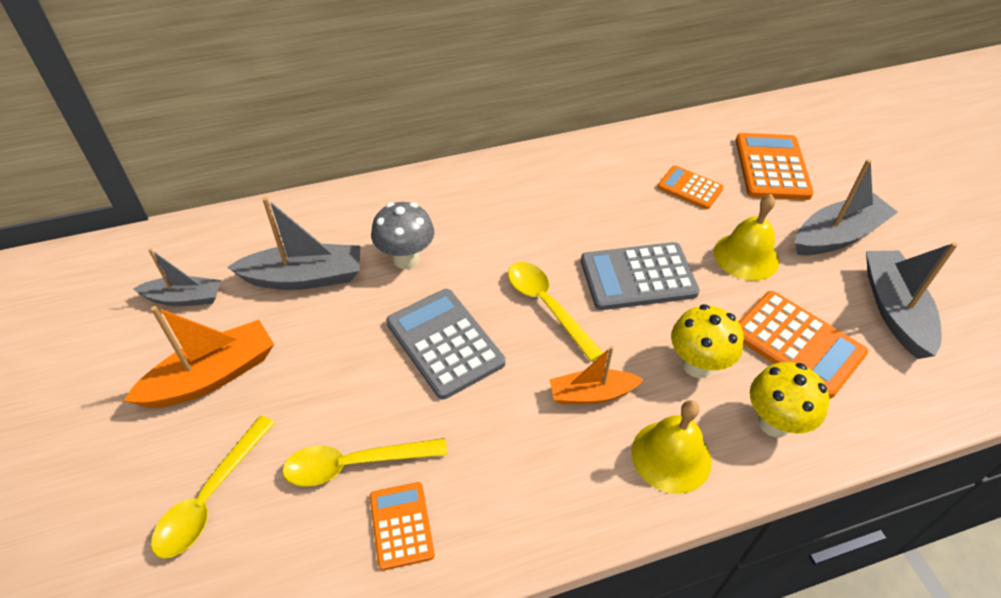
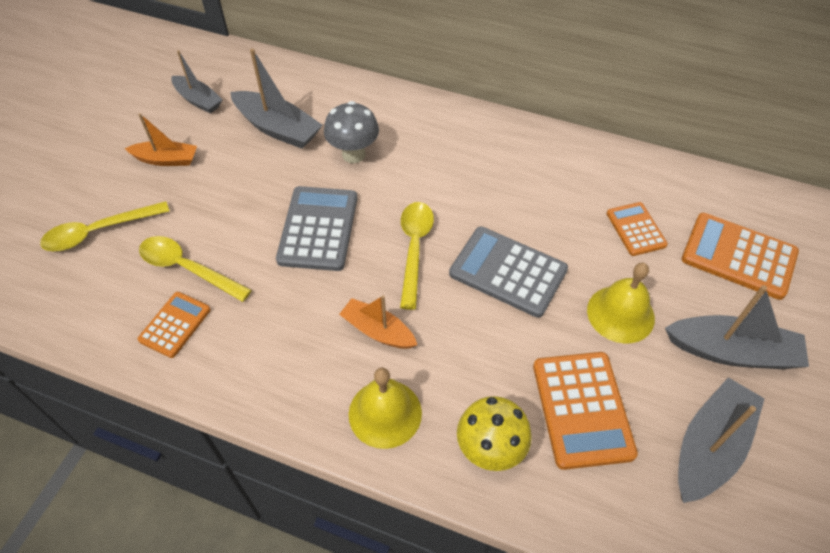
camera: 40 degrees right, 5 degrees up
orange boat [123,306,274,408] -> orange boat [124,113,197,166], size x0.64
yellow mushroom [671,304,744,378] -> none
orange calculator [736,133,814,200] -> orange calculator turned 105 degrees counterclockwise [682,213,799,300]

